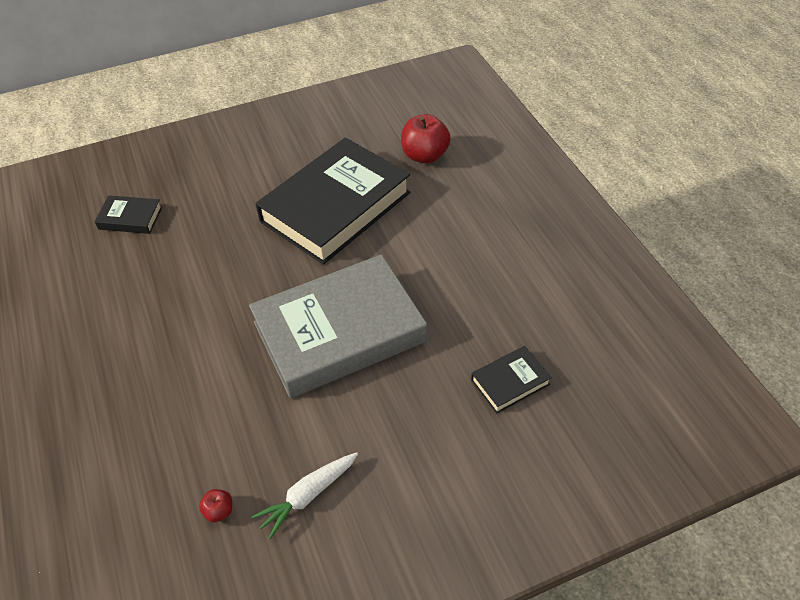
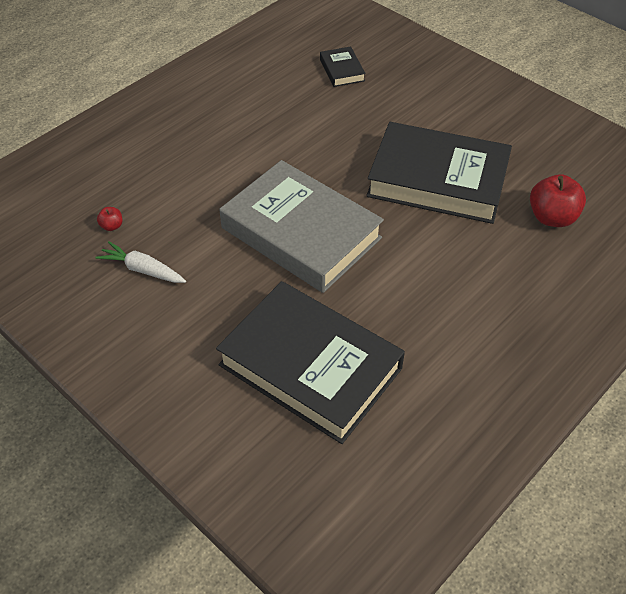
camera: 65 degrees right, 0 degrees up
black book [471,346,552,414] -> black book [216,281,405,444], size x2.37

